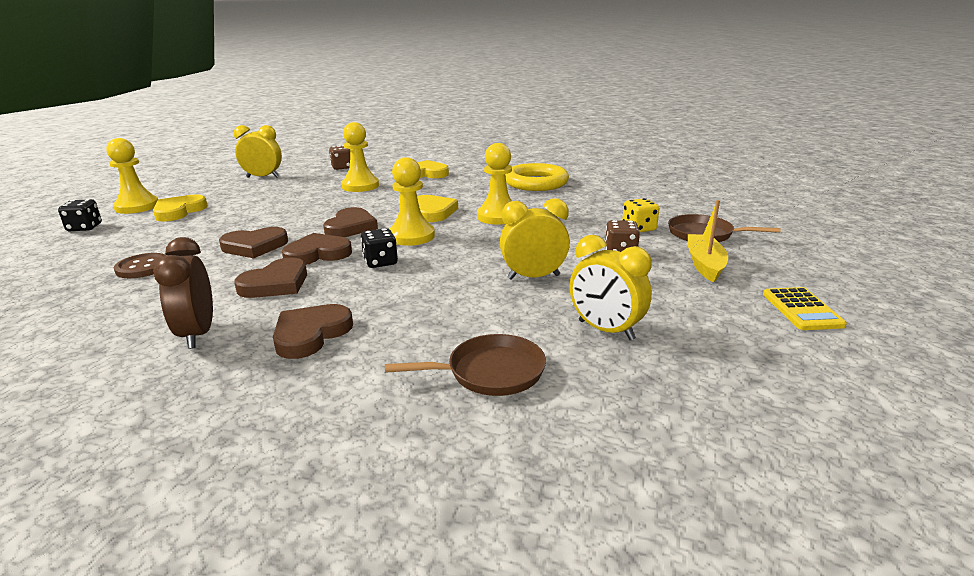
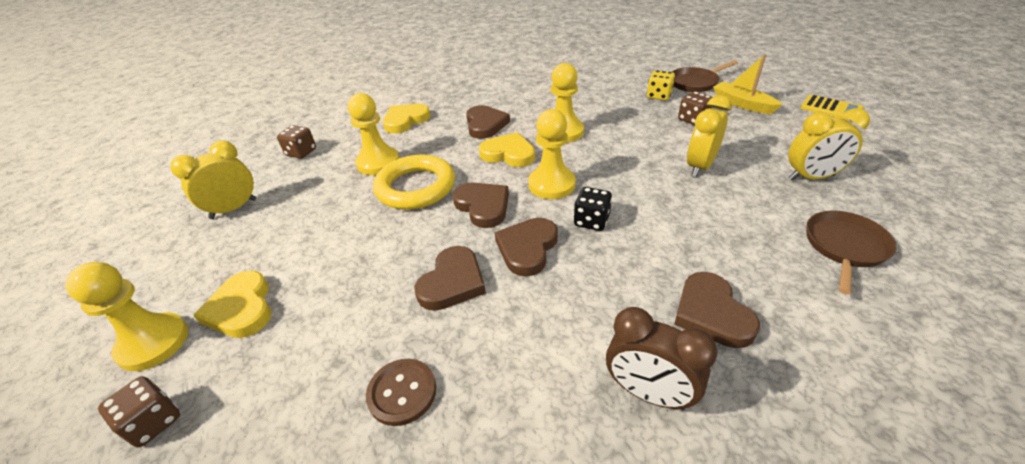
camera: 45 degrees left, 15 degrees up
black dice [58,199,102,231] -> brown dice [98,376,180,447]
brown heart [234,258,307,298] -> brown heart moved to [466,105,510,139]
yellow ring [505,163,569,191] -> yellow ring moved to [373,155,455,210]

